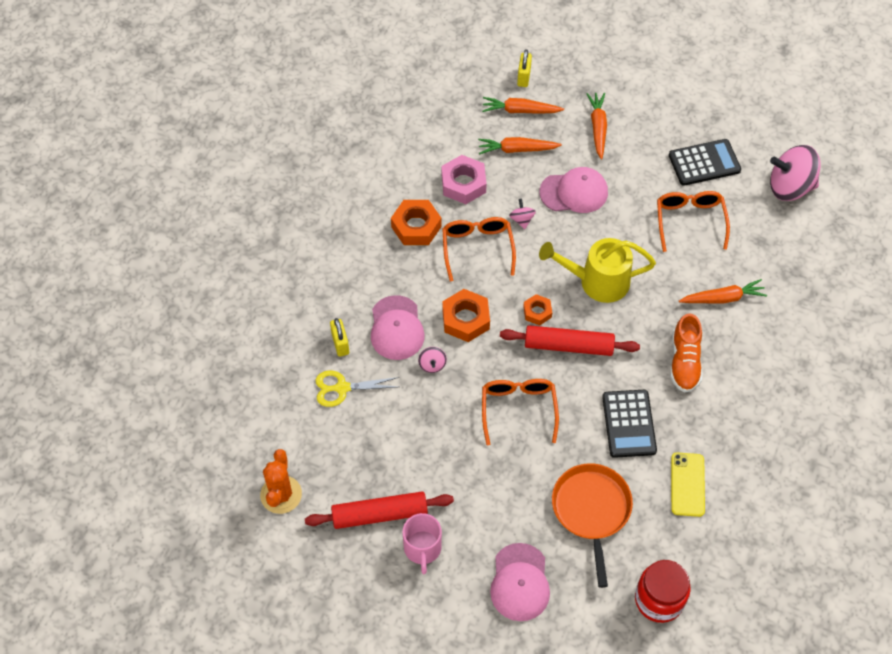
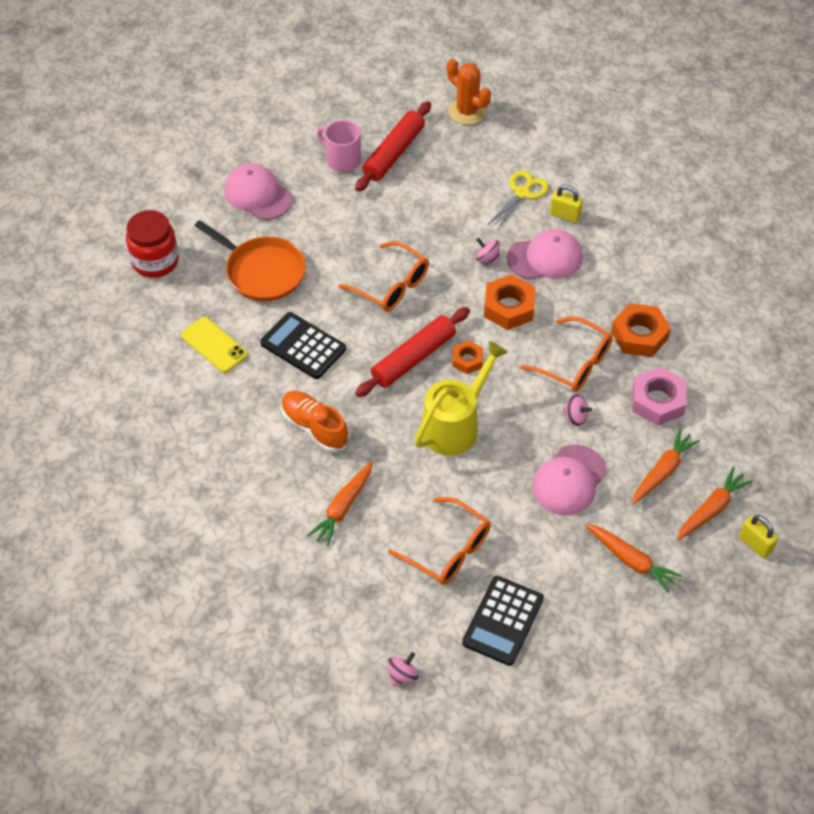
camera: 130 degrees right, 5 degrees down
pink cap [371,295,425,360] -> pink cap turned 135 degrees clockwise [507,229,583,279]
pink spinning top [770,145,820,201] -> pink spinning top [387,652,418,686], size x0.44

